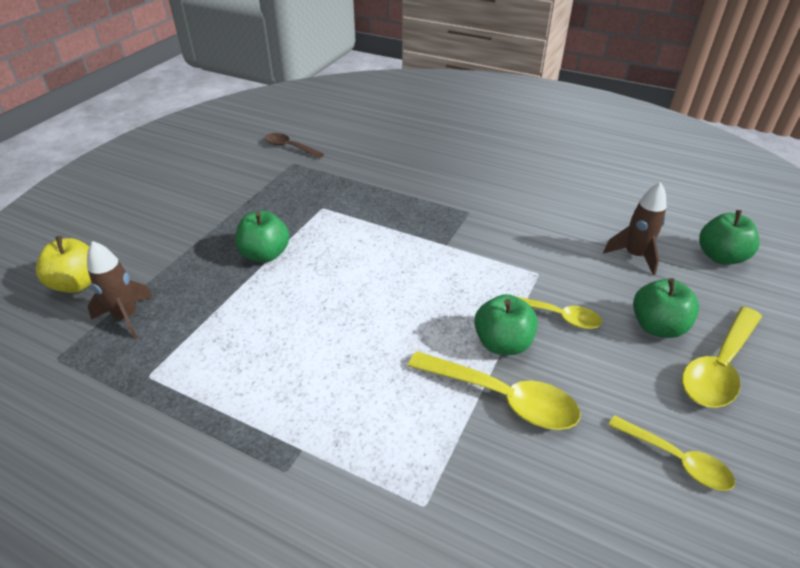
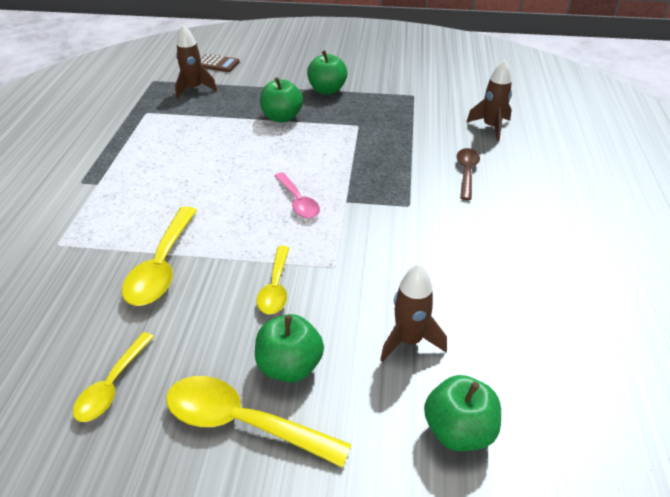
camera: 70 degrees right, 0 degrees up
yellow apple [36,236,92,293] -> brown calculator [201,54,240,72]
brown spoon [265,133,324,158] -> brown spoon moved to [456,148,480,200]
green apple [474,294,538,355] -> green apple moved to [307,50,348,95]
none -> pink spoon [275,172,320,218]
none -> brown rocket [467,59,512,141]

